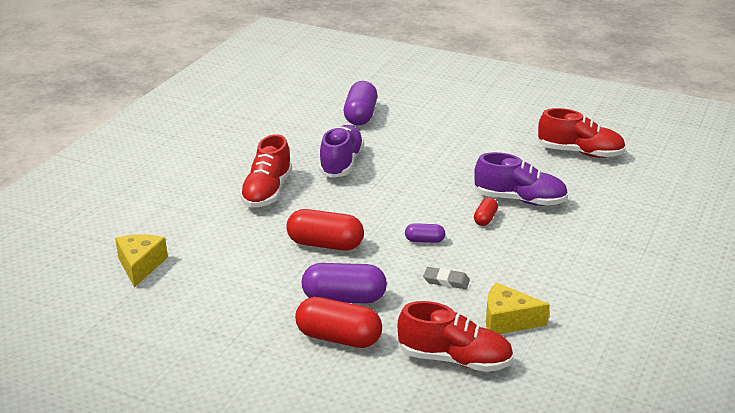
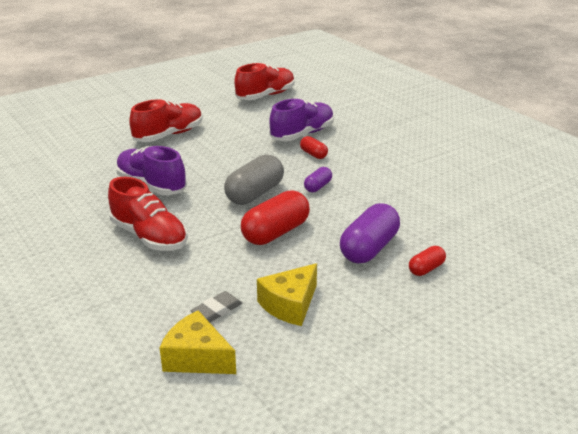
camera: 60 degrees left, 0 degrees up
red capsule [295,297,382,348] -> red capsule [409,246,446,276], size x0.52
purple capsule [344,81,377,125] -> none
red shoe [398,301,514,372] -> red shoe moved to [129,99,203,142]
grey eraser [423,267,470,289] -> grey eraser moved to [190,291,242,322]
yellow cheese [486,282,550,334] -> yellow cheese moved to [257,263,317,326]
none -> grey capsule [224,154,284,205]

